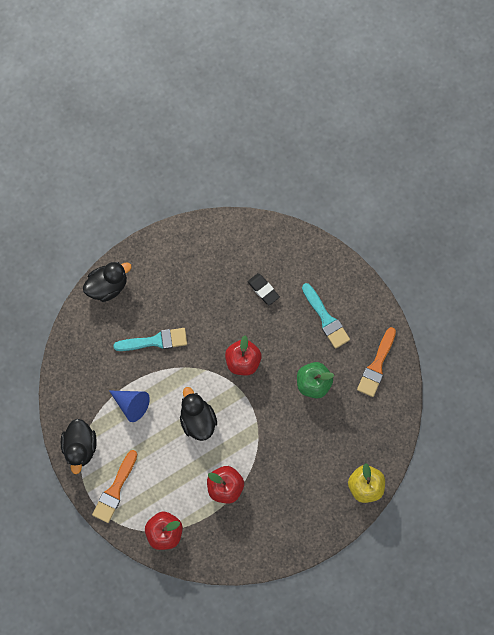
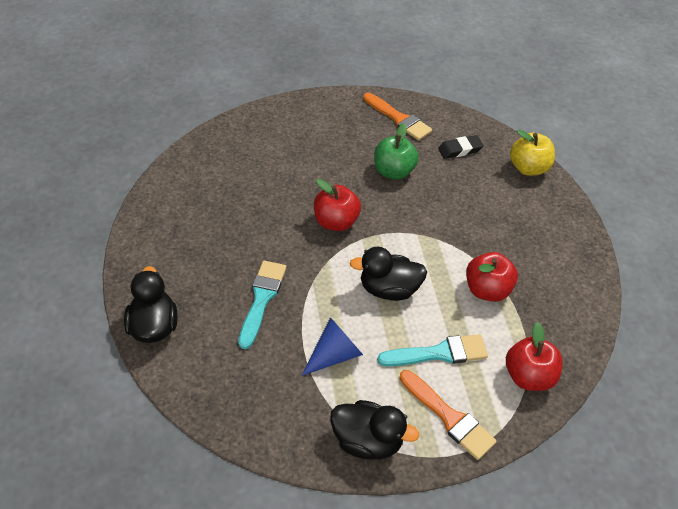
camera: 70 degrees left, 25 degrees down
black eraser [248,273,280,305] -> black eraser moved to [438,135,484,159]
turquoise brush [302,283,350,349] -> turquoise brush moved to [377,334,488,366]

